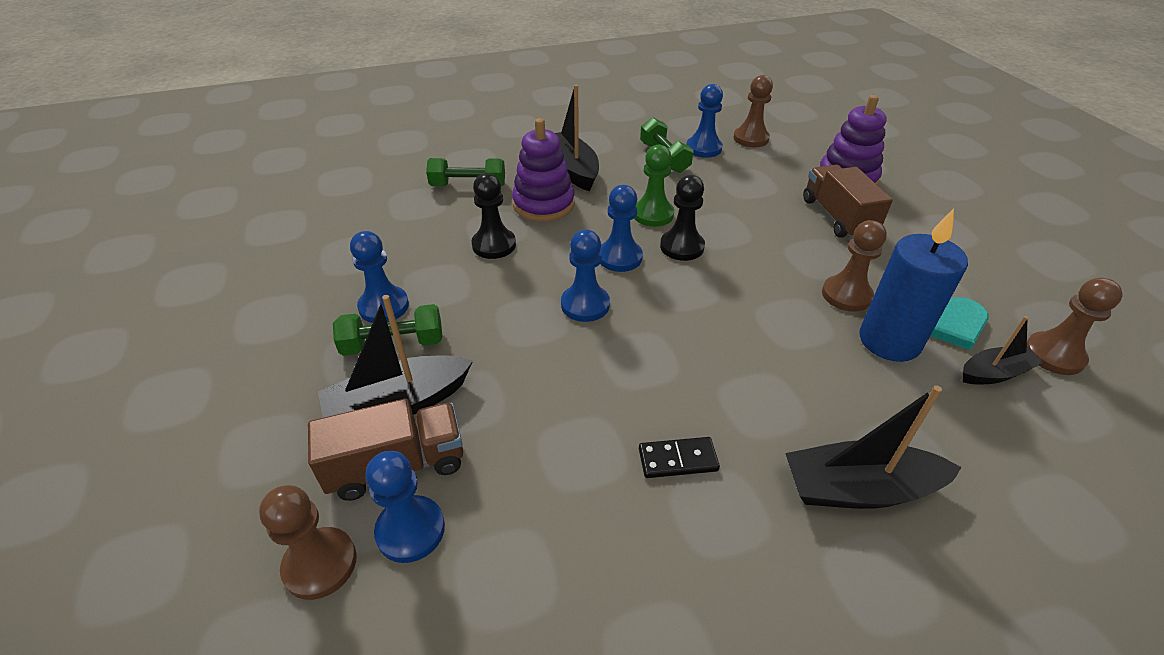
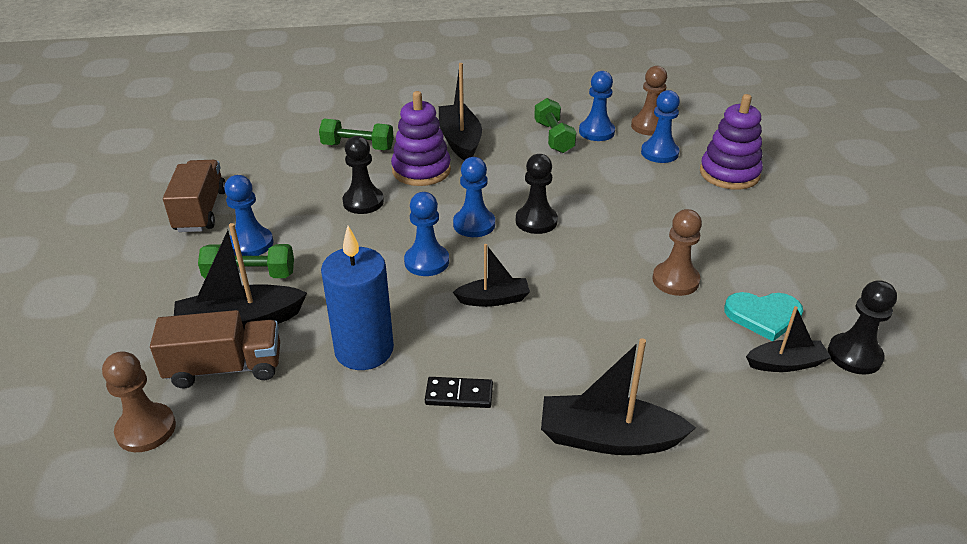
camera: 10 degrees right, 5 degrees down
blue pawn [365,451,445,563] -> blue pawn moved to [641,90,680,163]
green pawn [634,145,674,227] -> none
brown truck [803,165,893,238] -> brown truck moved to [163,160,226,232]
blue candle [859,209,968,362] -> blue candle moved to [321,226,394,370]
brown pawn [1027,278,1123,375] -> black pawn [828,280,897,375]
none -> black boat [453,244,530,307]

